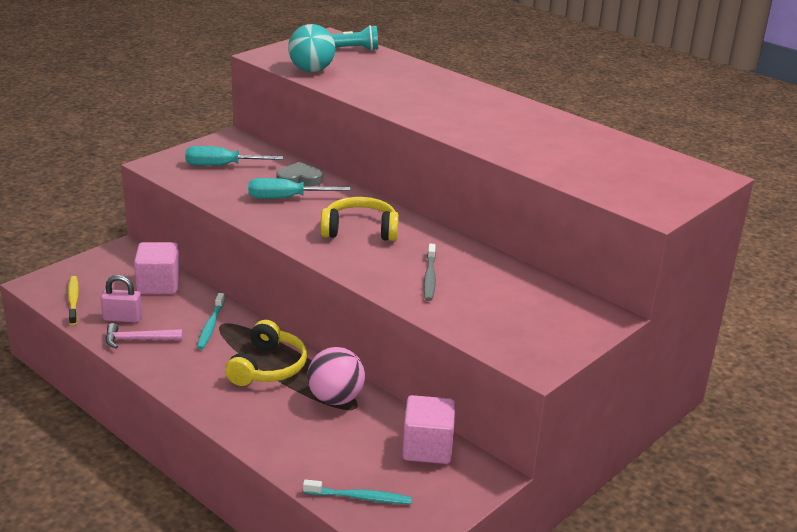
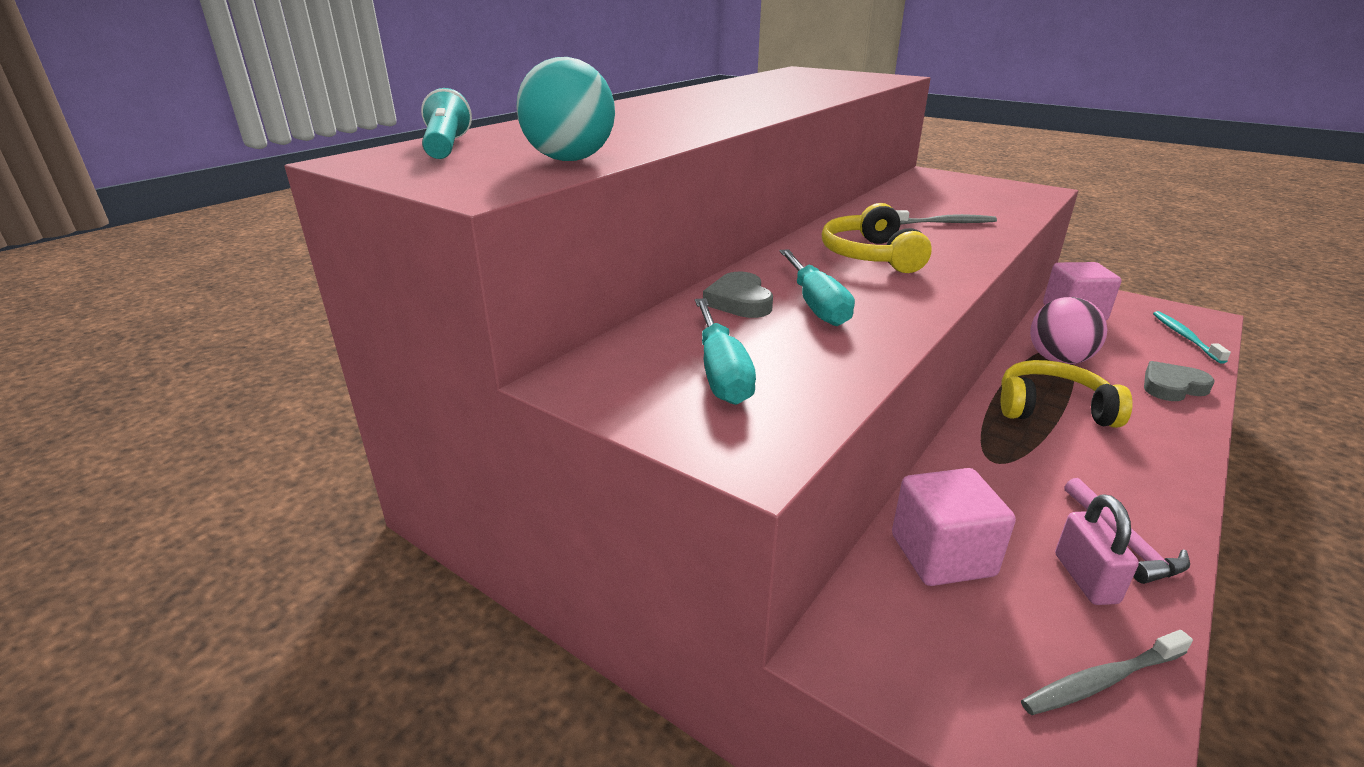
camera: 95 degrees left, 0 degrees up
yellow toothbrush [68,276,79,325] -> grey toothbrush [1021,630,1193,715]
turquoise toothbrush [197,293,225,350] -> none
none -> grey heart [1144,361,1215,401]

